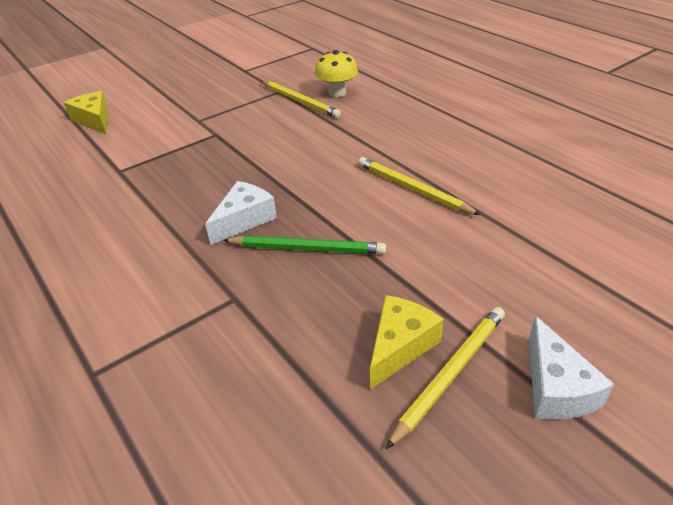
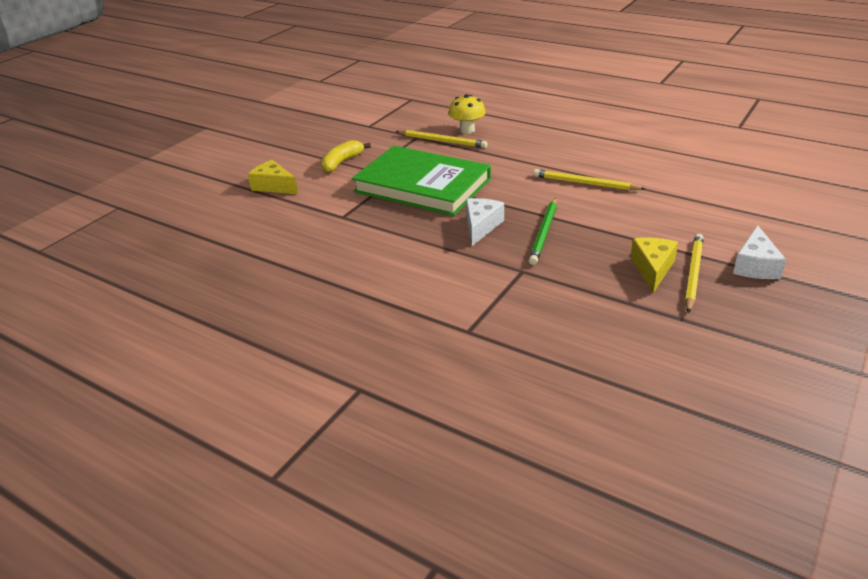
camera: 20 degrees left, 5 degrees down
green pencil [223,236,386,254] -> green pencil turned 120 degrees clockwise [529,198,557,265]
white cheese [529,316,614,420] -> white cheese turned 45 degrees clockwise [733,225,786,279]
none -> yellow banana [321,140,371,173]
none -> green book [352,146,491,216]

